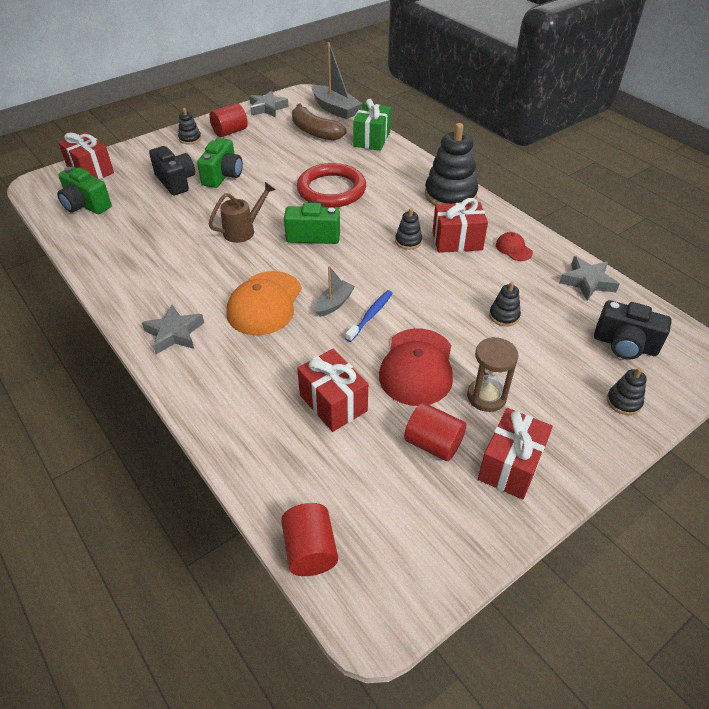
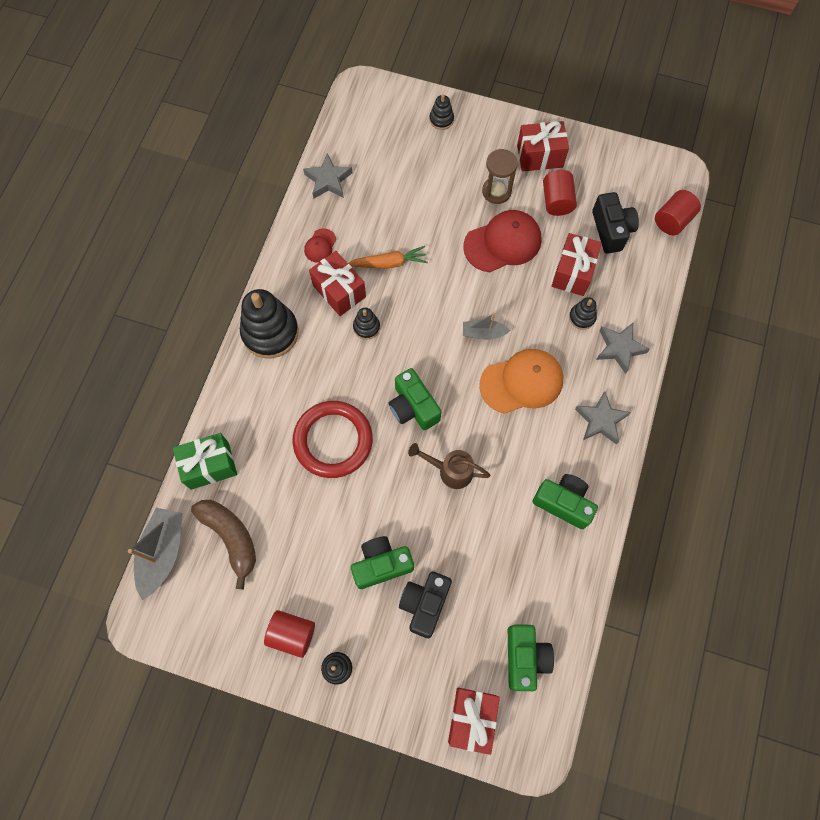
camera: 125 degrees left, 25 degrees up
grey star [249,91,289,117] -> grey star moved to [596,323,650,374]
brown banana [292,104,346,141] -> brown banana turned 45 degrees counterclockwise [191,500,256,590]
blue toothbrush [346,290,393,342] -> none
black stacking toy [489,282,521,326] -> black stacking toy moved to [569,297,597,330]
black camera [594,300,672,359] -> black camera moved to [592,192,639,254]
none -> orange carrot [348,246,428,269]
none -> green camera [533,474,598,529]

